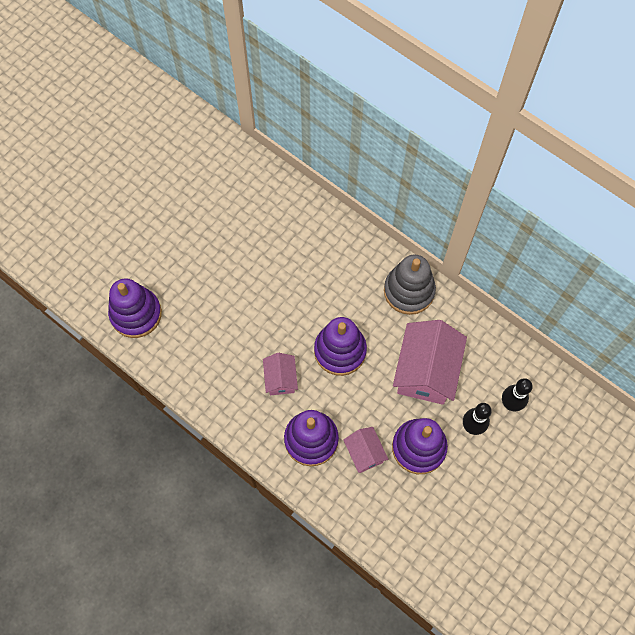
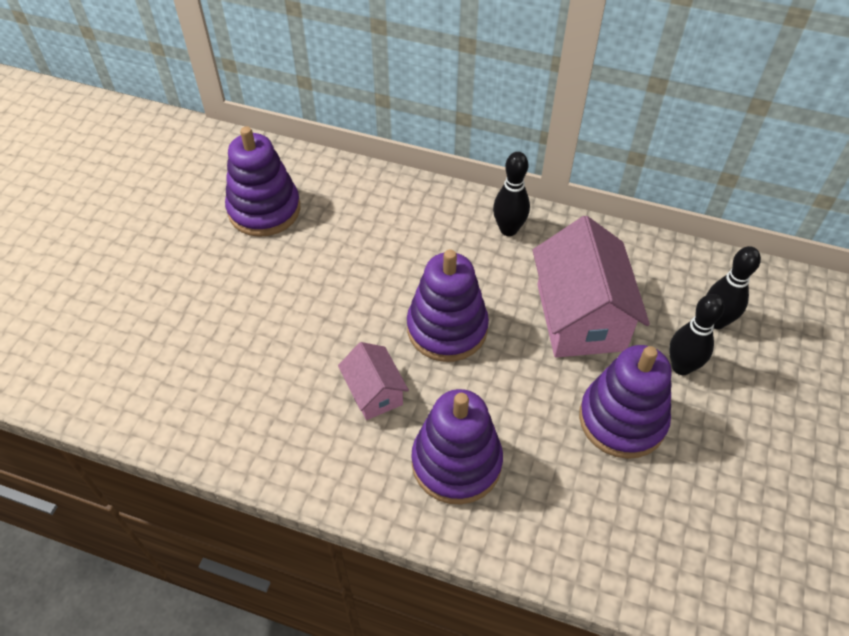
camera: 20 degrees left, 15 degrees down
purple stacking toy [108,279,162,338] -> purple stacking toy moved to [225,126,300,237]
pink house [343,427,388,473] -> none
grey stacking toy [384,254,436,315] -> black bowling pin [493,152,530,236]

